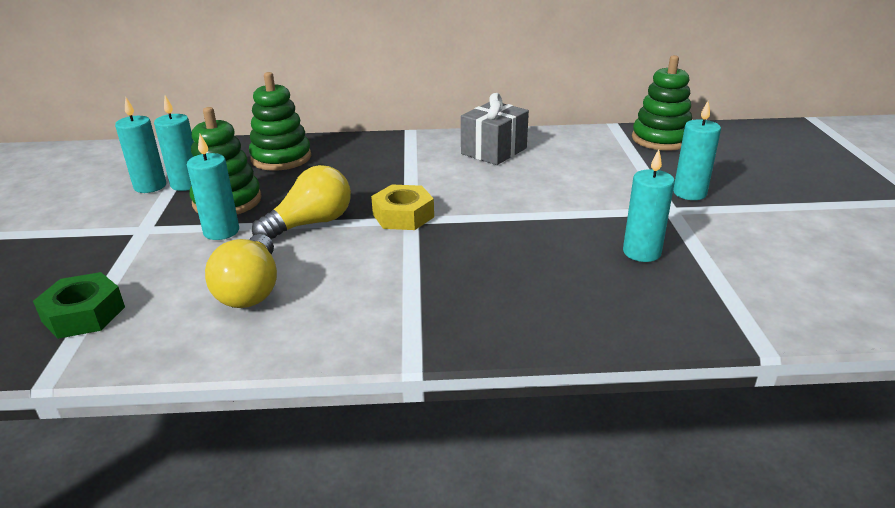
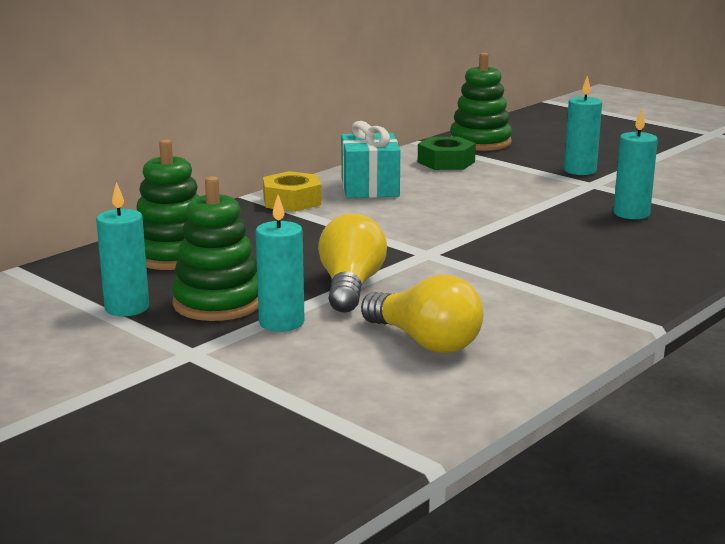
camera: 45 degrees left, 10 degrees down
green nut [33,272,125,339] -> green nut moved to [418,137,476,170]
turquoise candle [115,97,166,193] -> none
yellow nut [371,185,434,230] -> yellow nut moved to [263,171,322,212]
grey gift [461,93,529,165] -> turquoise gift [341,121,400,198]

